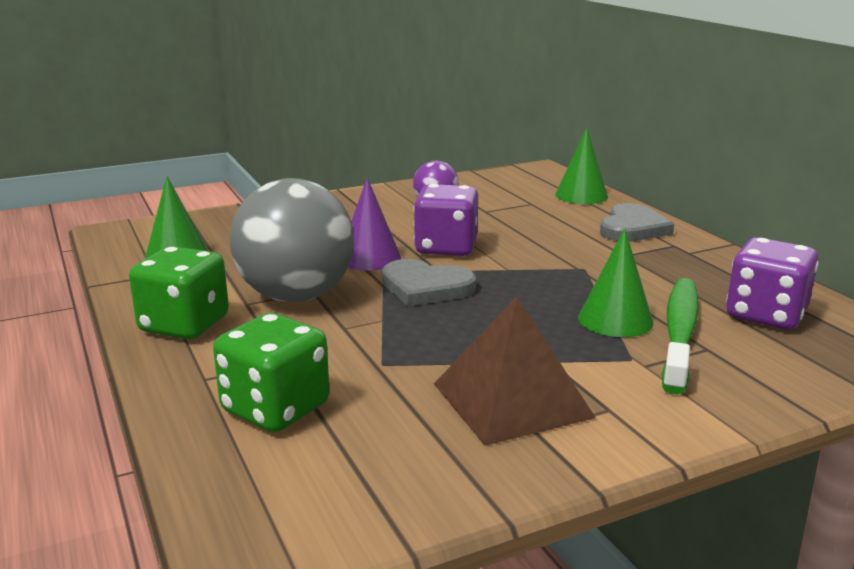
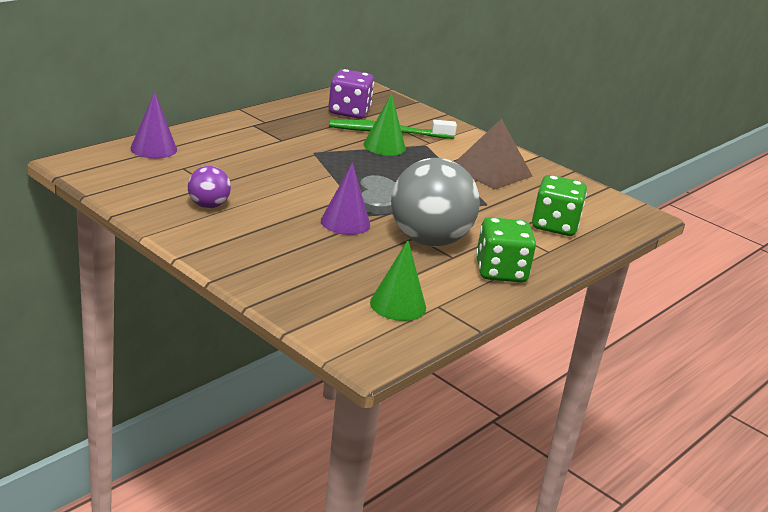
camera: 115 degrees left, 5 degrees up
purple dice [414,184,478,256] -> none
green cone [555,128,608,204] -> purple cone [130,92,177,159]
grey heart [600,203,674,242] -> none

